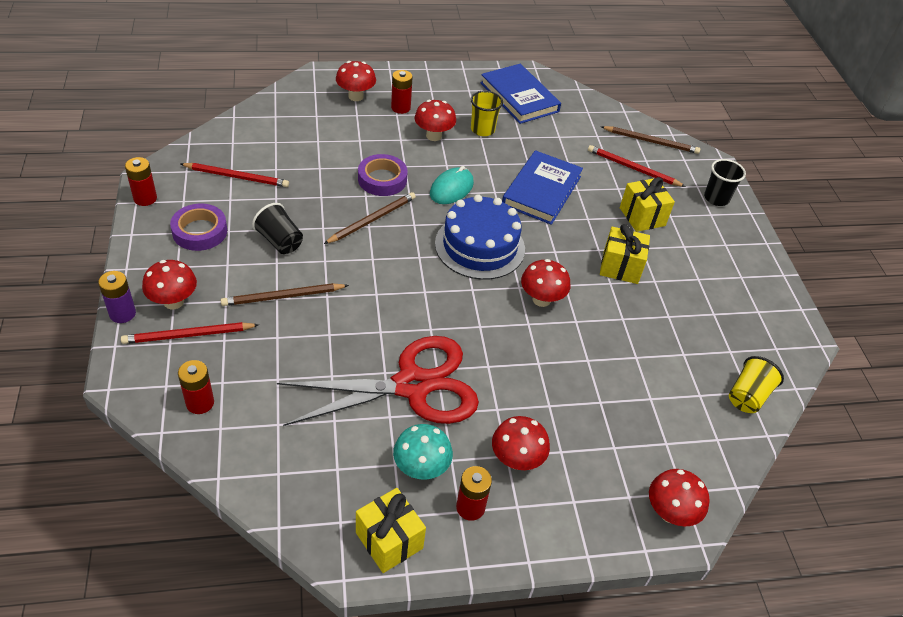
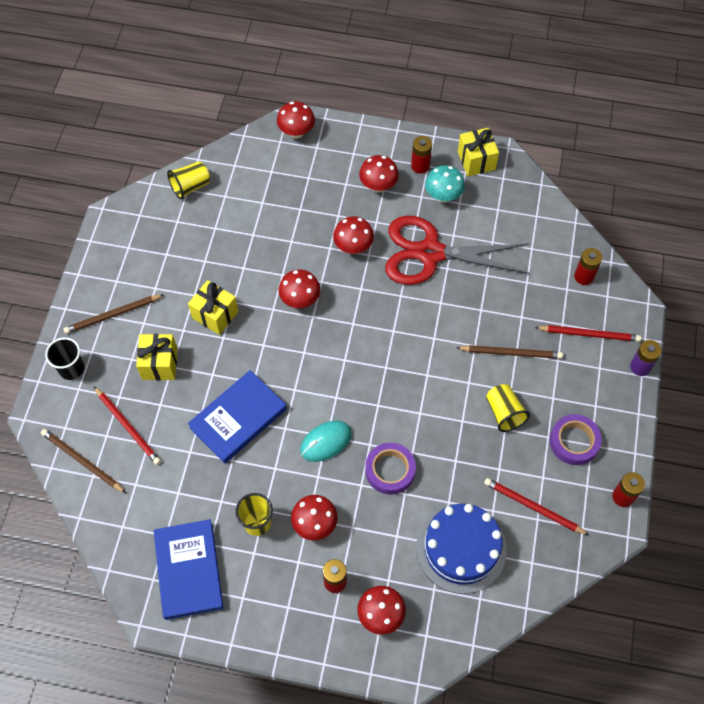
camera: 155 degrees left, 15 degrees up
red mushroom [142,260,197,309] -> red mushroom moved to [333,216,374,254]
black cup [252,203,303,254] -> yellow cup [486,384,530,432]
brown pencil [324,192,416,244] -> brown pencil moved to [63,294,164,334]
blue cake [435,194,525,280] -> blue cake moved to [416,504,507,594]

